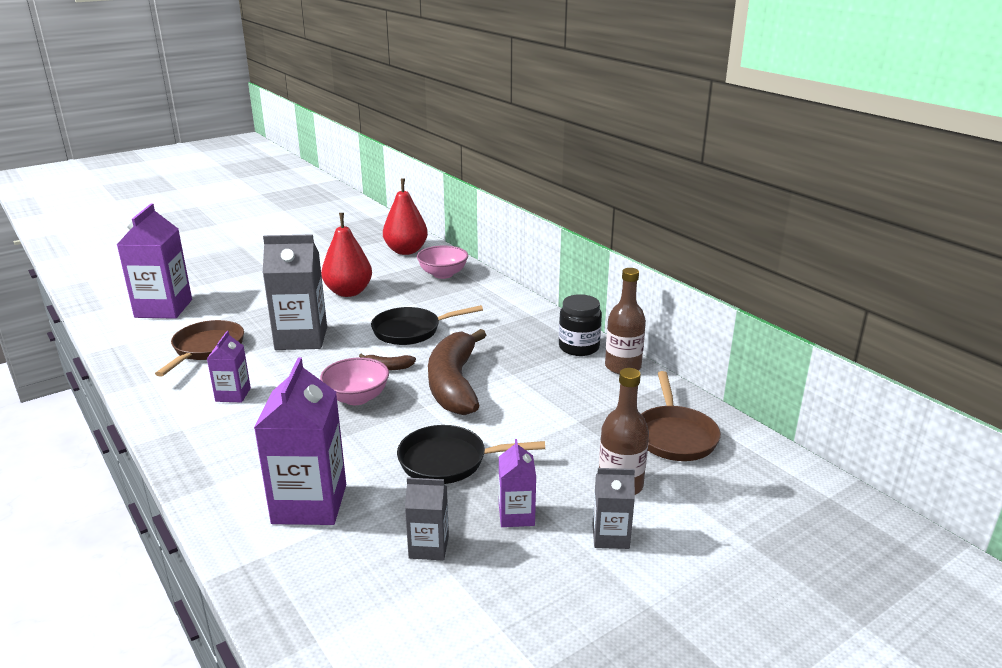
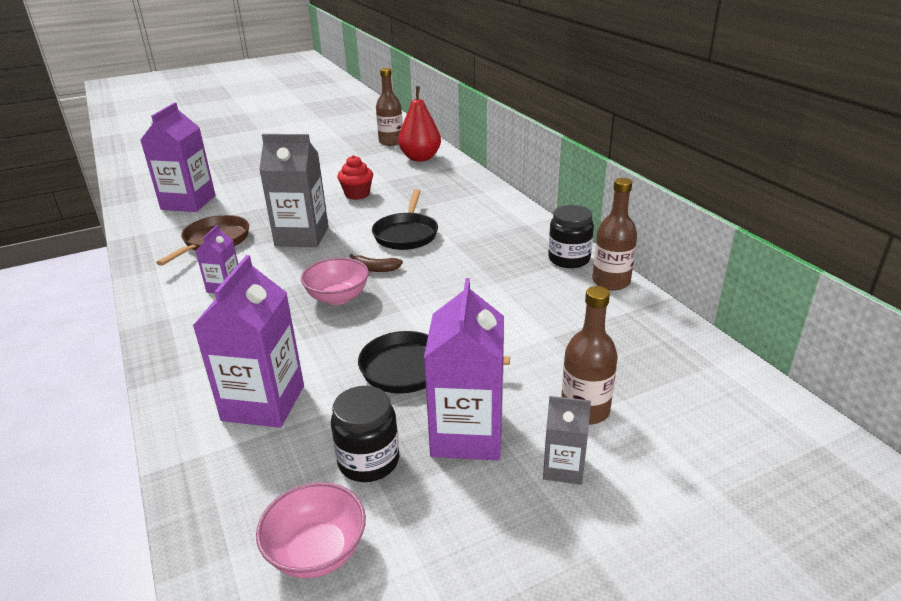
camera: 10 degrees right, 5 degrees up
red pear [321,213,372,297] -> red cupcake [337,155,373,200]
black pan [371,305,483,345] -> black pan turned 75 degrees counterclockwise [372,189,438,250]
grey carton [405,478,449,561] -> black jar [331,386,399,482]
pink bowl [417,245,468,279] -> pink bowl moved to [256,482,366,578]
brown banana [428,329,486,415] -> none
purple carton [499,439,536,527] -> purple carton [424,278,504,460], size x1.89
brown pan [642,371,721,461] -> none
none -> brown bottle [376,68,403,146]

